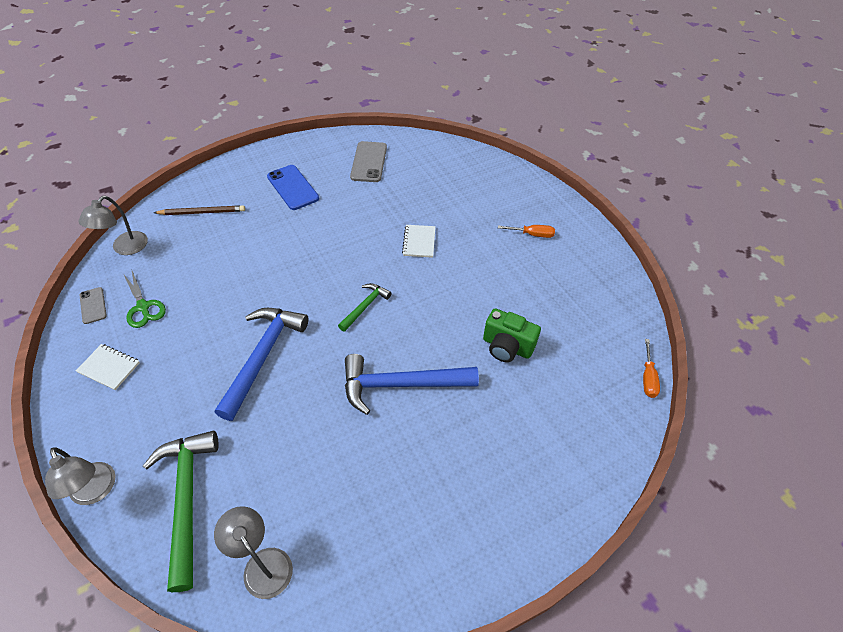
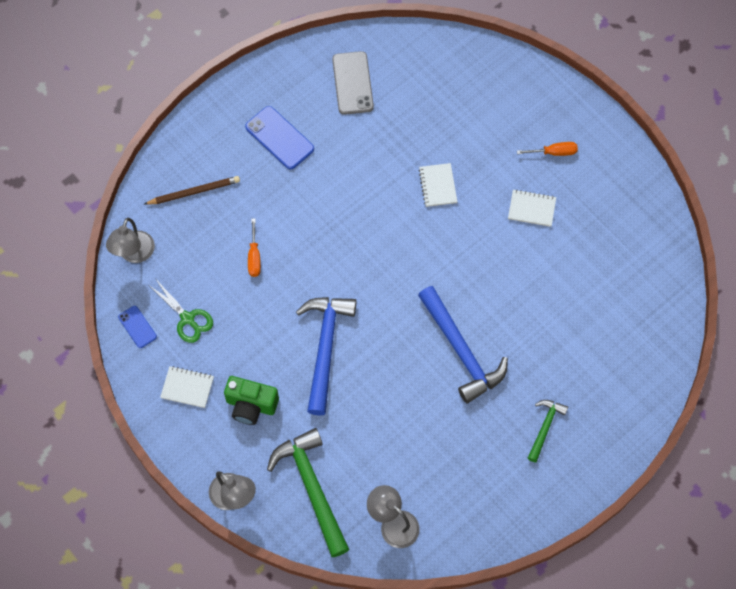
camera: 10 degrees left, 15 degrees up
grey phone [80,287,107,324] -> blue phone [118,306,157,348]
green hammer [338,283,392,331] -> green hammer moved to [528,400,568,463]
blue hammer [345,354,479,415] -> blue hammer turned 105 degrees counterclockwise [418,286,508,404]
green camera [483,308,541,362] -> green camera moved to [224,376,279,425]
orange screwdriver [643,339,660,398] -> orange screwdriver moved to [248,218,261,277]
none -> white notebook [508,189,556,227]

